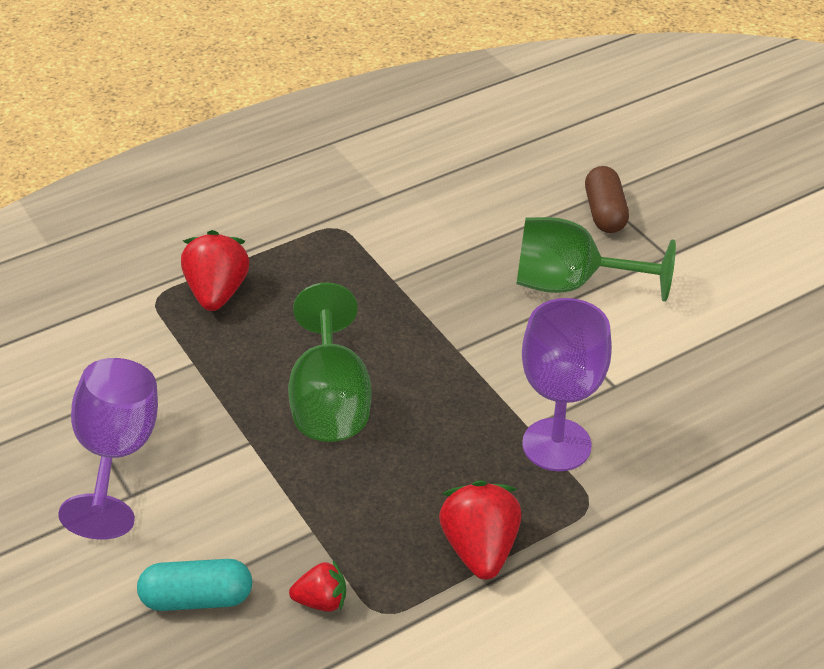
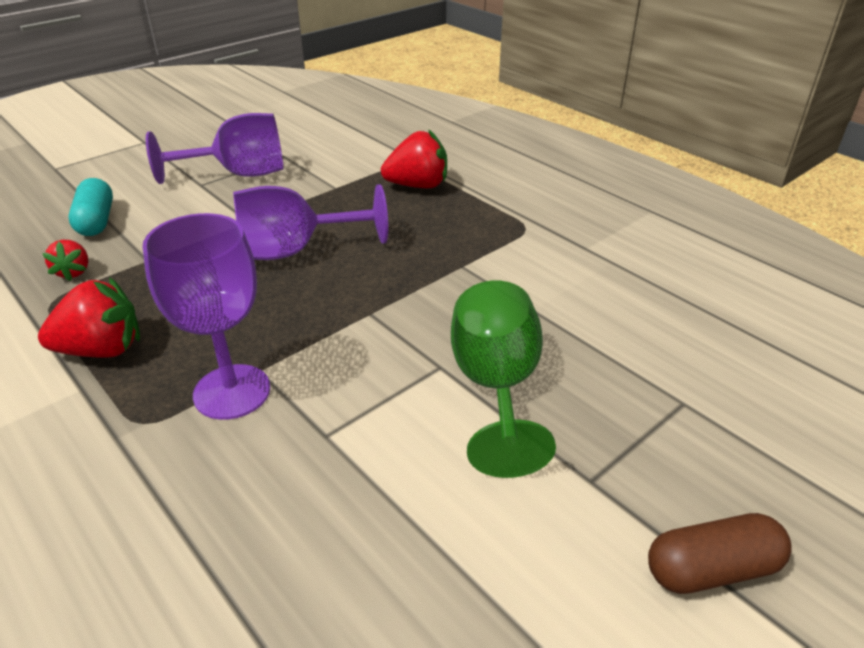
camera: 80 degrees right, 5 degrees down
green goblet [288,282,372,442] -> purple goblet [233,184,388,260]
brown capsule [585,166,629,233] -> brown capsule moved to [648,513,792,594]

